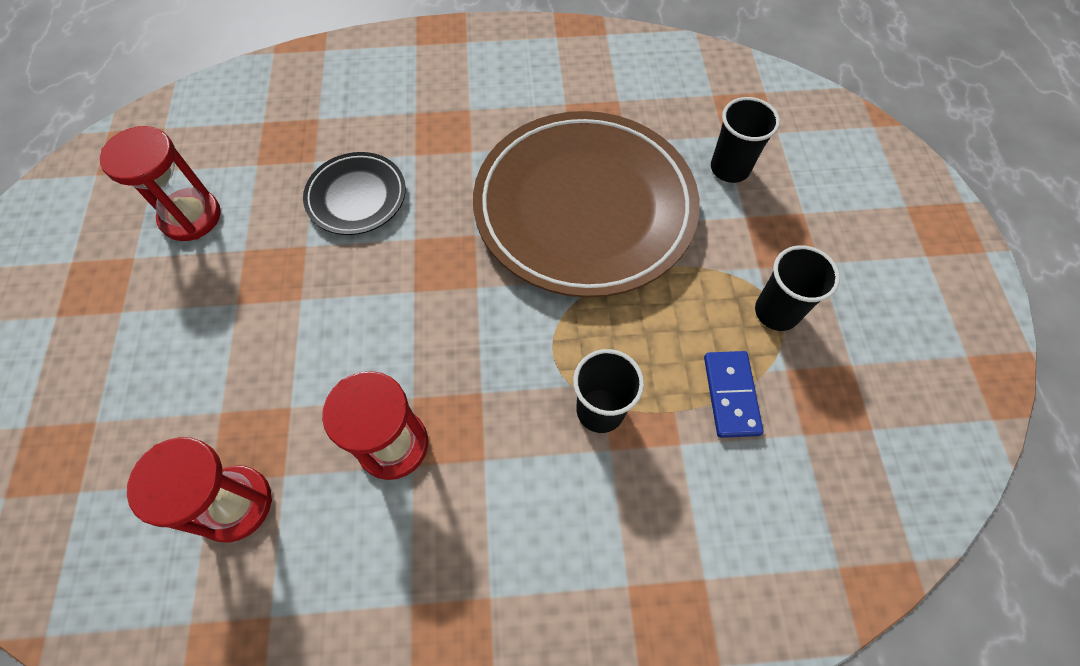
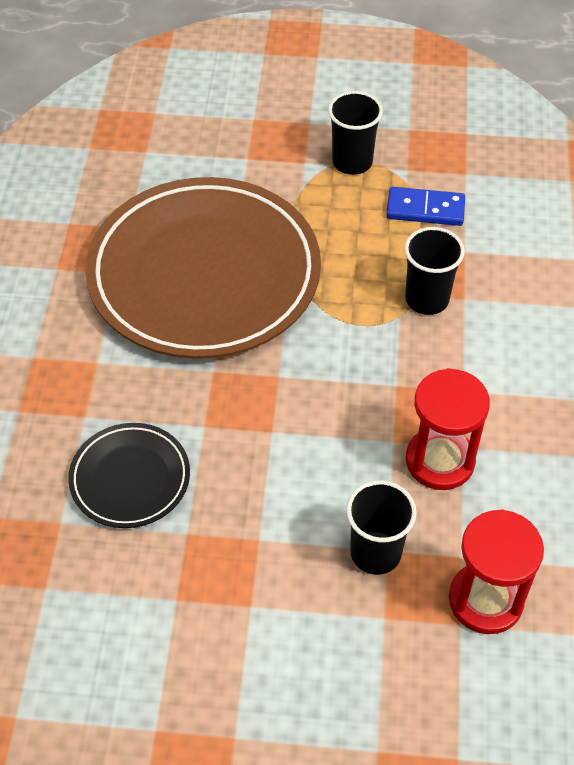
camera: 80 degrees left, 10 degrees down
red hourglass [100,126,221,241] -> none
black cup [711,97,780,183] -> black cup moved to [346,480,417,575]

